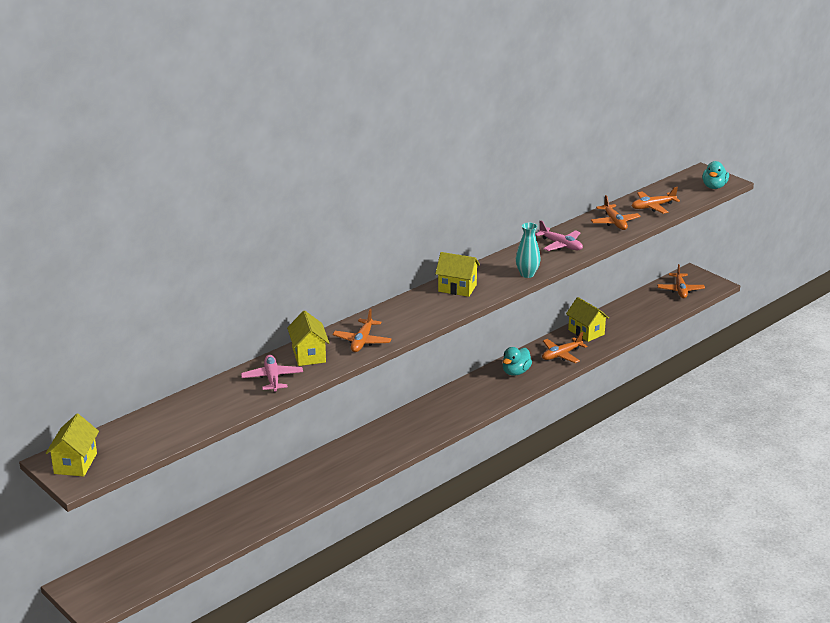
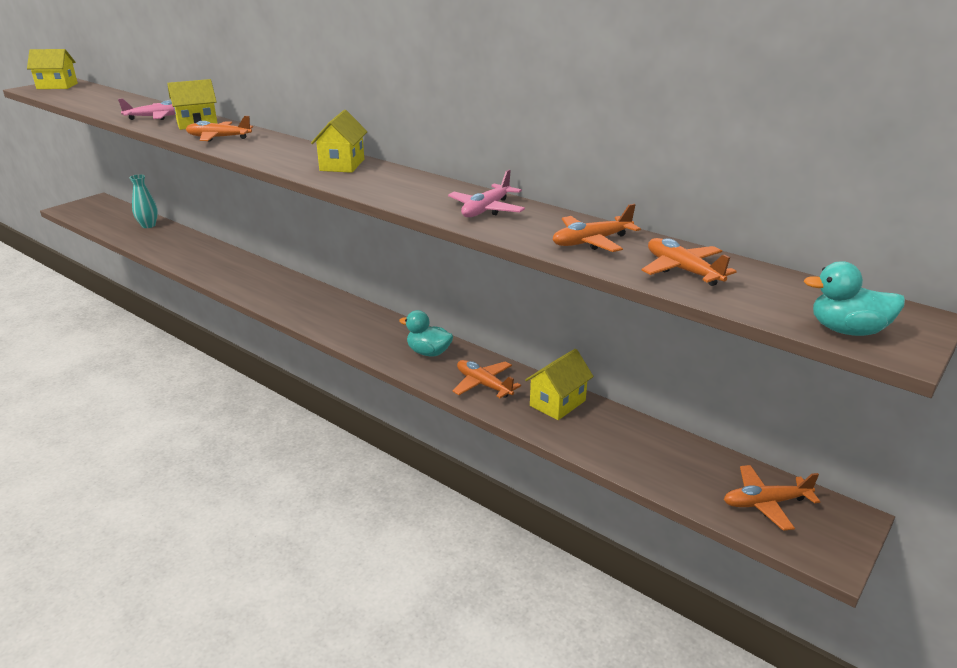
camera: 80 degrees right, 0 degrees up
turquoise vase [516,223,541,278] -> turquoise vase moved to [129,174,158,228]

